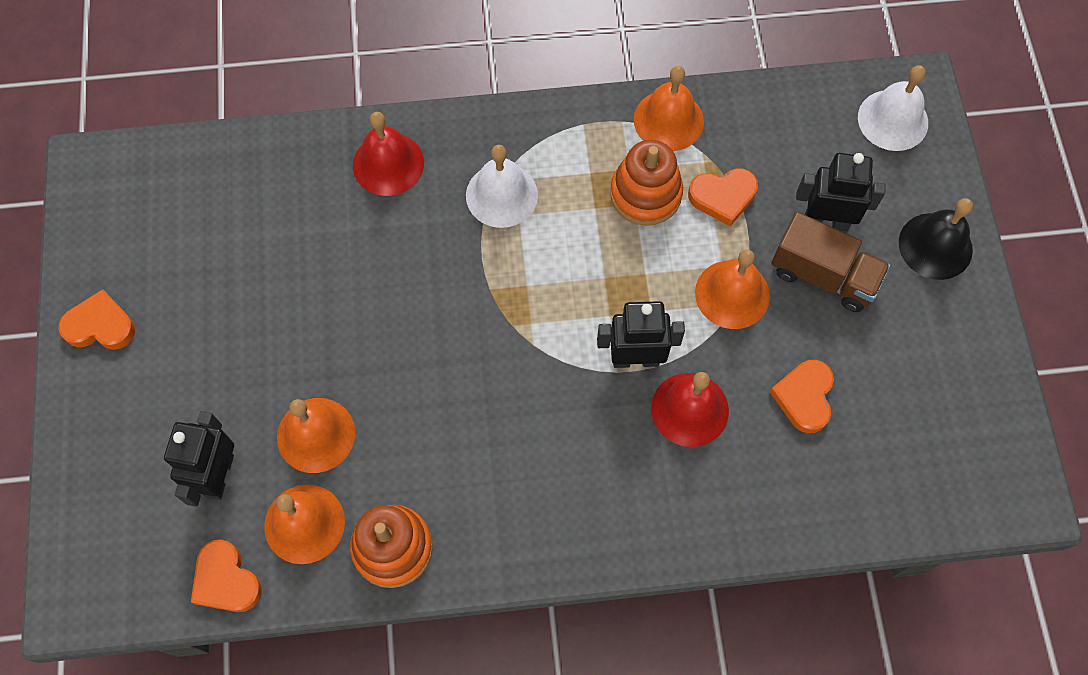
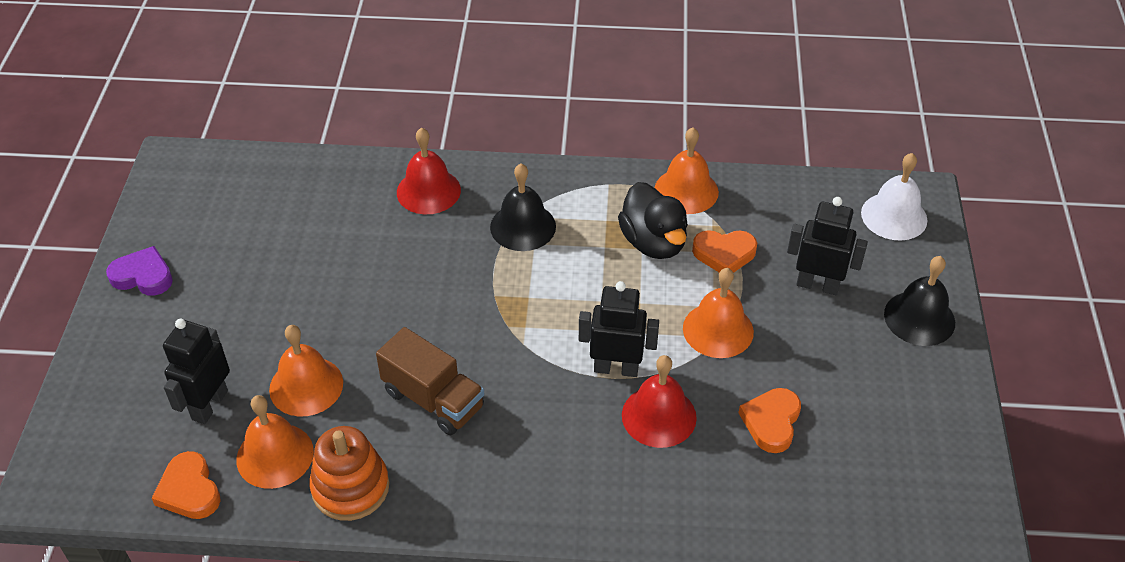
camera: 10 degrees right, 20 degrees down
orange heart [59,289,135,350] -> purple heart [106,246,173,296]
white bell [466,145,538,228] -> black bell [490,164,556,251]
orange stacking toy [610,140,683,226] -> black duck [618,182,688,259]
brown truck [771,212,890,312] -> brown truck moved to [376,327,484,435]

